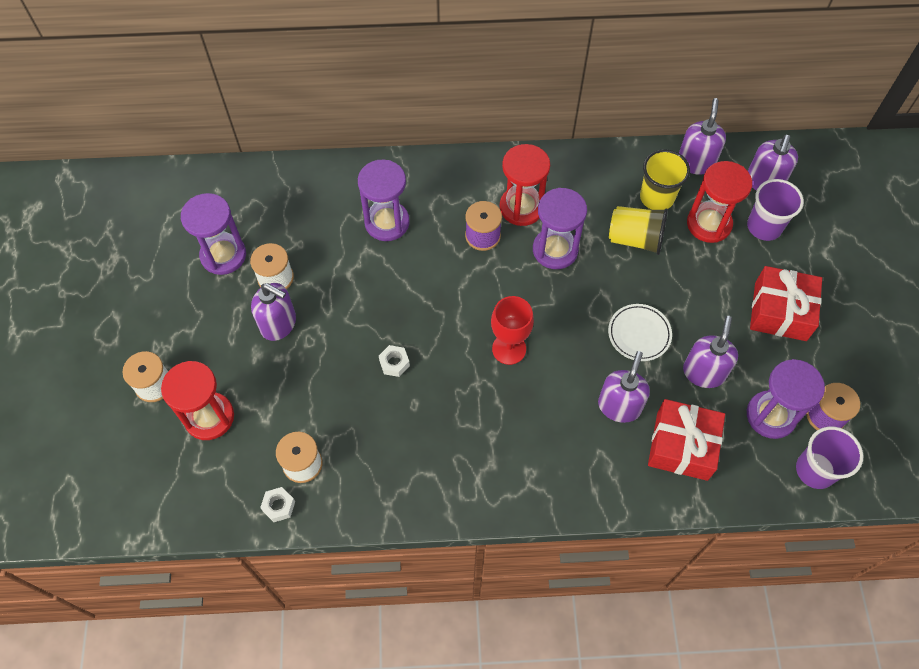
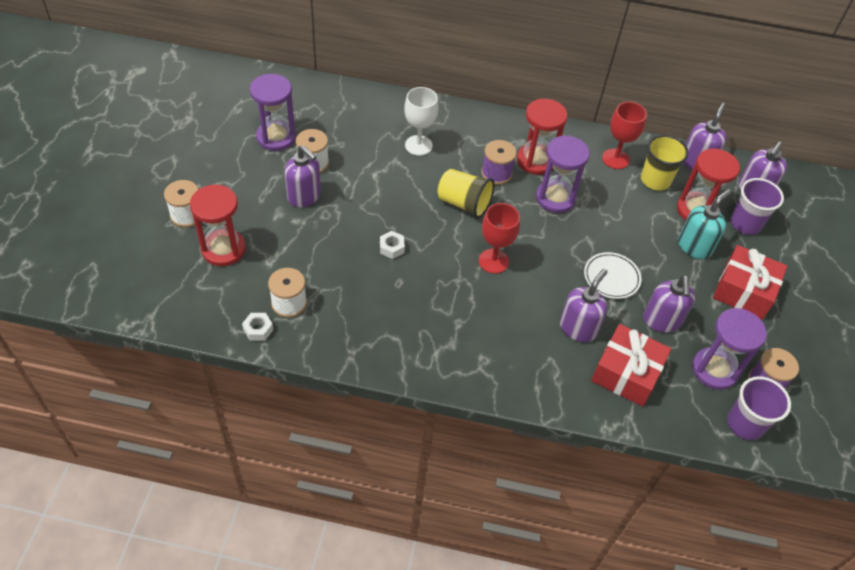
camera: 10 degrees right, 10 degrees down
purple hourglass [358,160,410,241] -> white goblet [404,87,438,156]
yellow cup [609,206,668,255] -> yellow cup moved to [438,169,495,218]
purple soap dispenser [683,316,738,388] -> purple soap dispenser turned 150 degrees clockwise [643,275,695,333]
none -> red goblet [602,102,647,169]
none -> turquoise soap dispenser [678,189,731,259]

